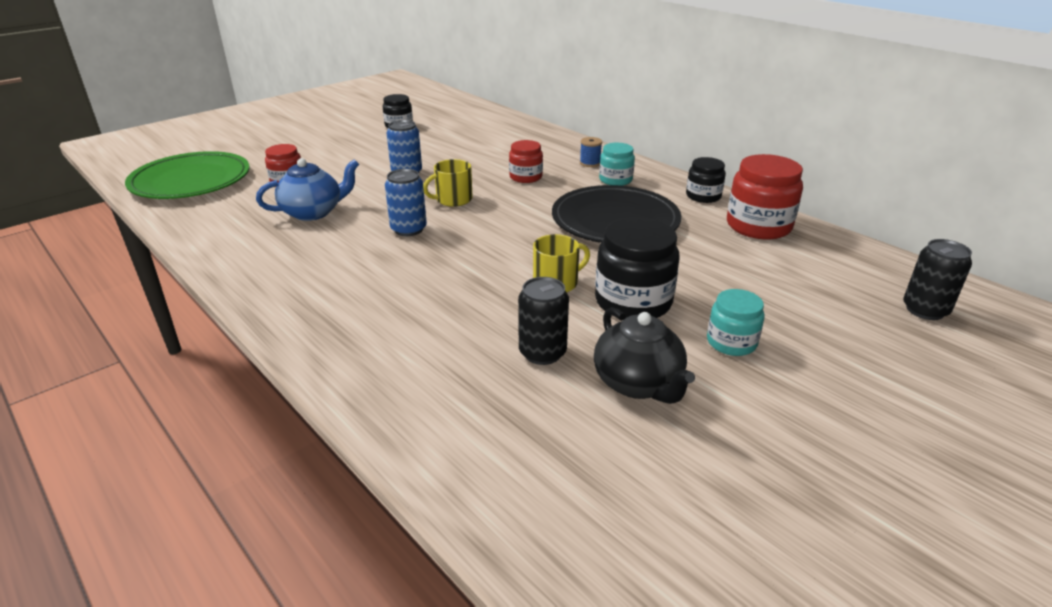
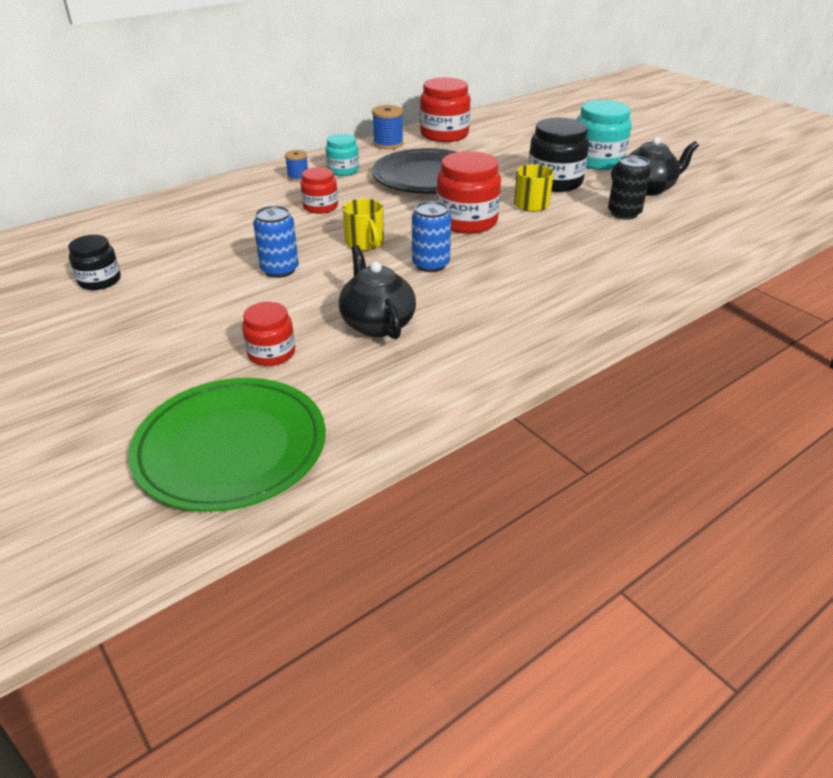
camera: 85 degrees left, 5 degrees up
blue teapot [256,158,359,221] -> black teapot [339,245,416,339]
black jar [686,157,726,203] -> blue spool [372,105,403,149]
turquoise jar [707,289,764,356] -> turquoise jar [577,100,632,170], size x1.69
black can [903,239,972,320] -> none
none -> red jar [436,151,501,234]

